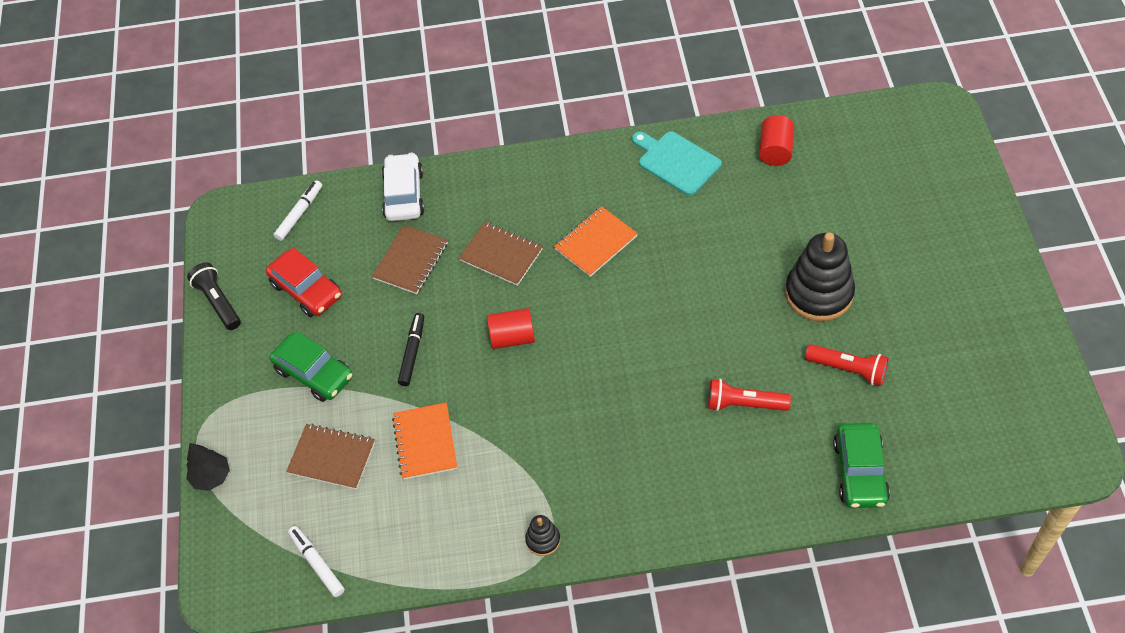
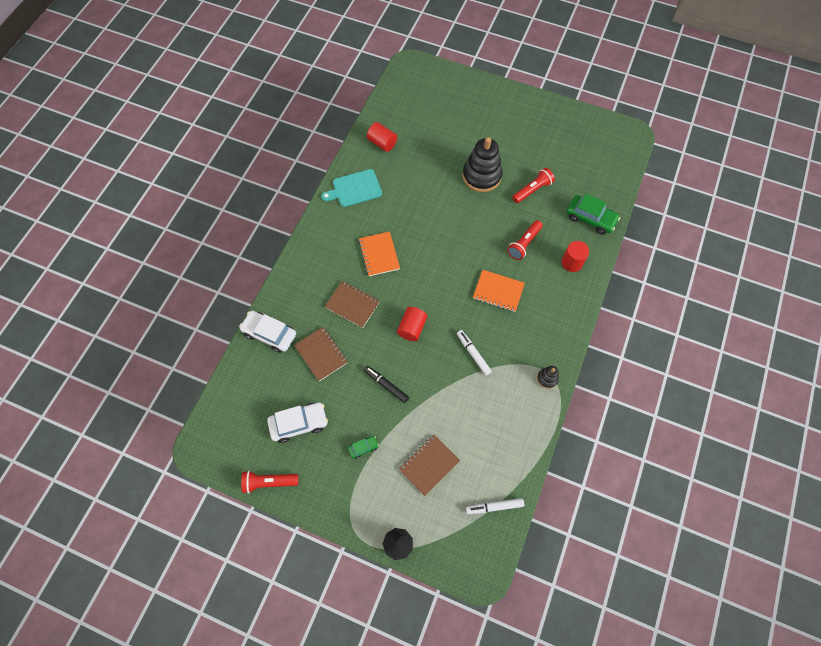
camera: 65 degrees left, 10 degrees up
black flashlight [187,263,241,330] -> red flashlight [241,471,298,494]
red car [266,248,342,317] -> white car [267,402,328,443]
green car [270,331,353,402] -> green car [348,436,379,459], size x0.51
white marker [273,180,322,241] -> white marker moved to [457,330,492,375]
orange notebook [392,403,457,480] -> orange notebook moved to [473,270,525,312]
brown notebook [459,222,543,286] -> brown notebook turned 60 degrees clockwise [324,281,380,328]
none -> red cylinder [562,241,589,272]

